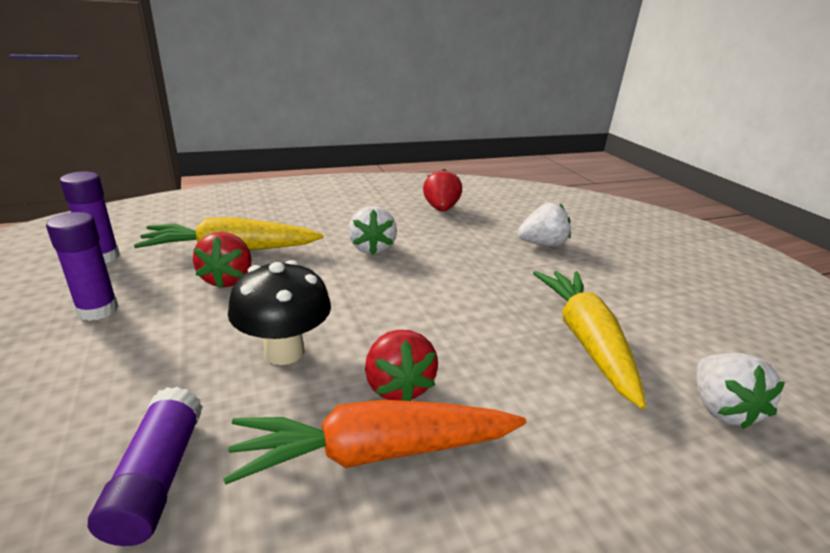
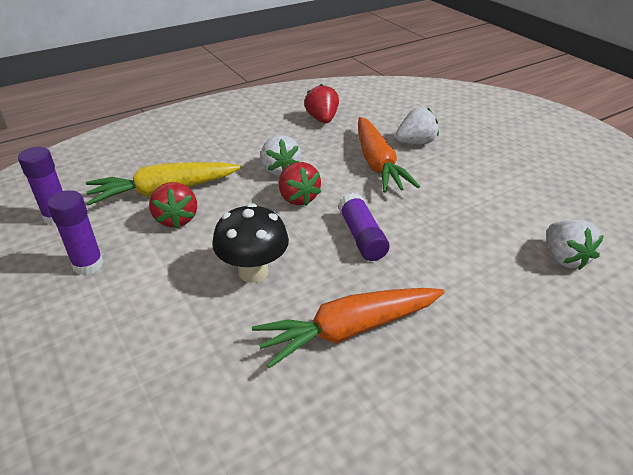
camera: 10 degrees left, 10 degrees up
purple glue stick [88,387,203,546] -> purple glue stick moved to [338,193,390,261]
red strawberry [365,330,438,401] -> red strawberry moved to [279,162,321,206]
yellow carrot [533,271,646,409] -> none
none -> orange carrot [358,117,420,193]

